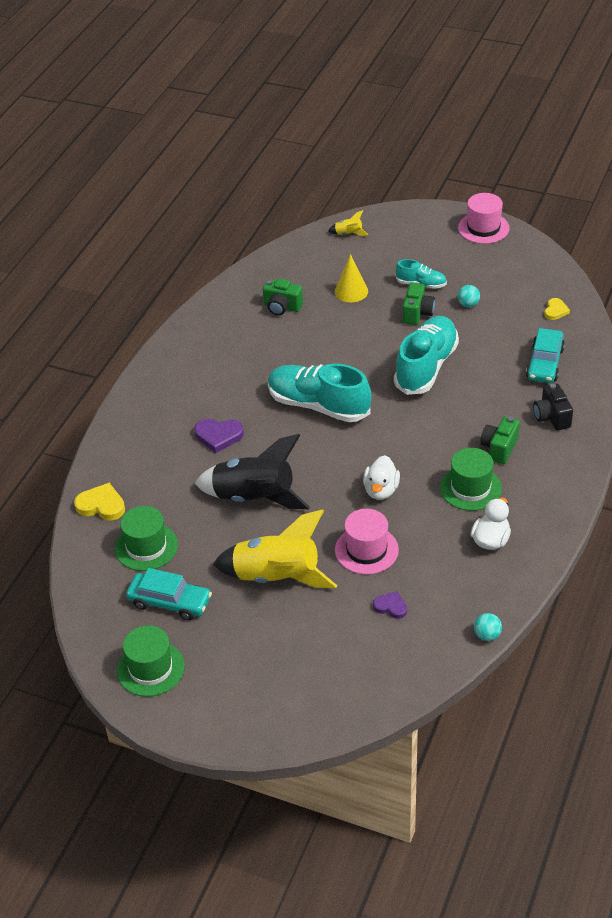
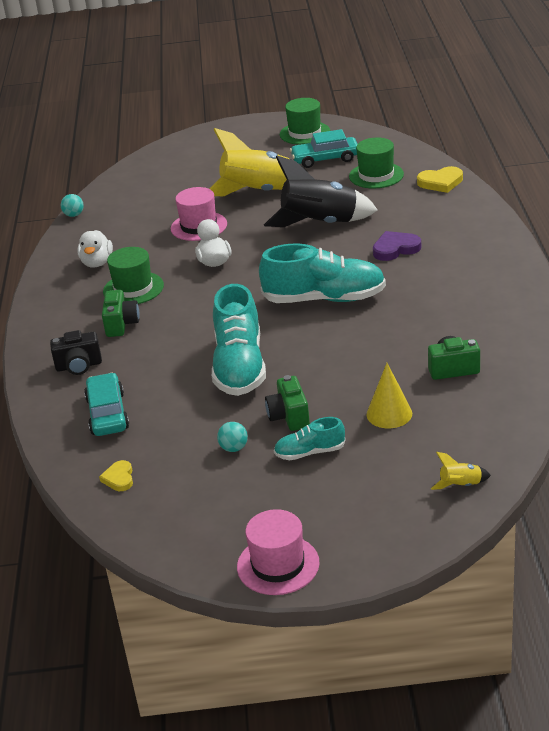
camera: 155 degrees right, 10 degrees down
purple heart [373,591,407,619] -> none
black camera [533,383,573,430] -> black camera turned 120 degrees clockwise [50,330,102,375]

